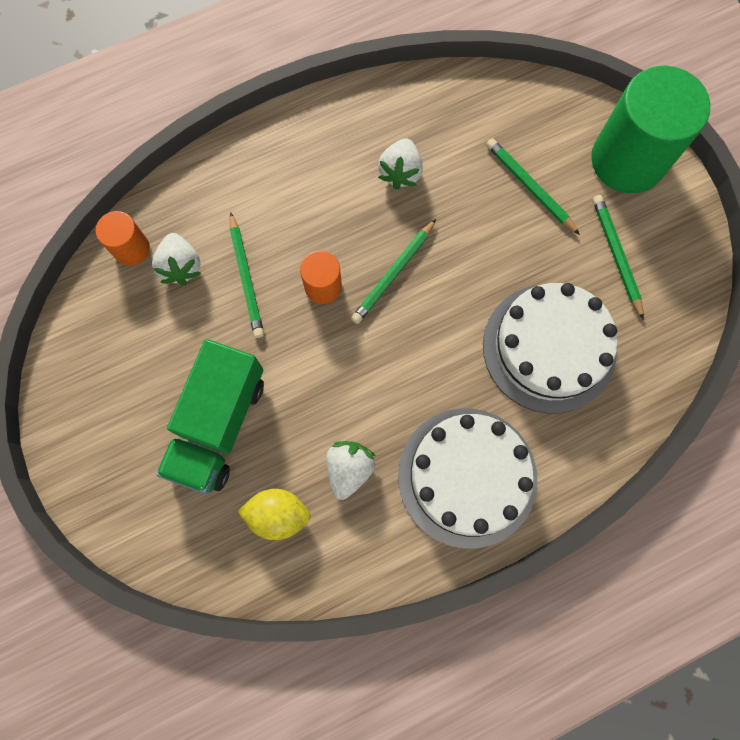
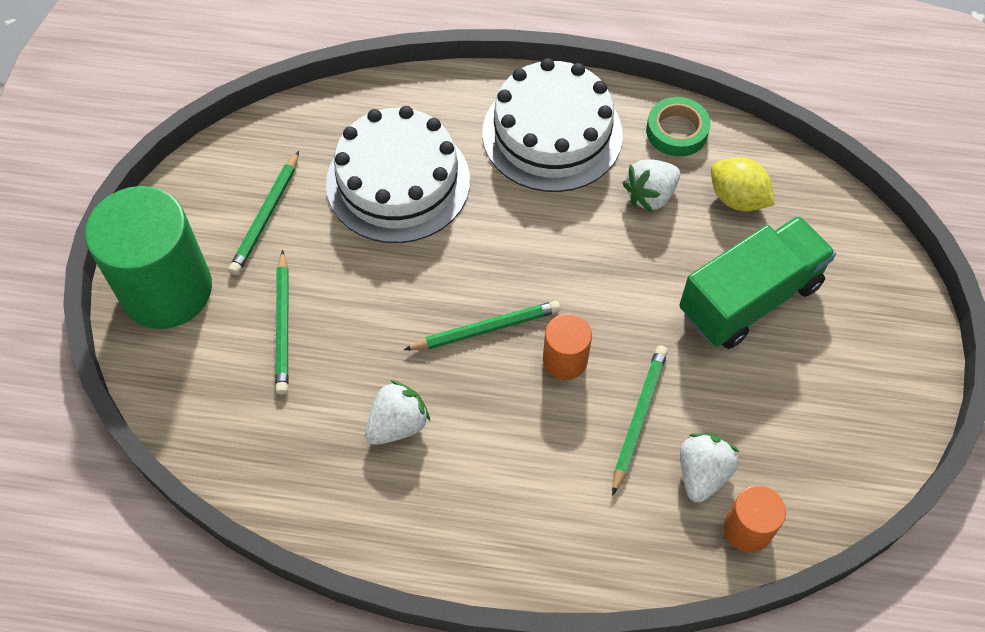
camera: 145 degrees left, 15 degrees down
none -> green tape [646,97,711,157]

